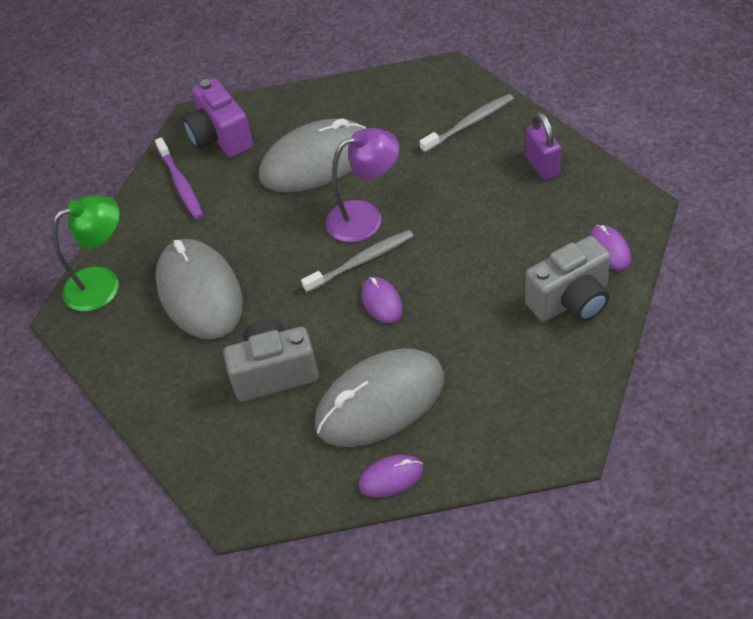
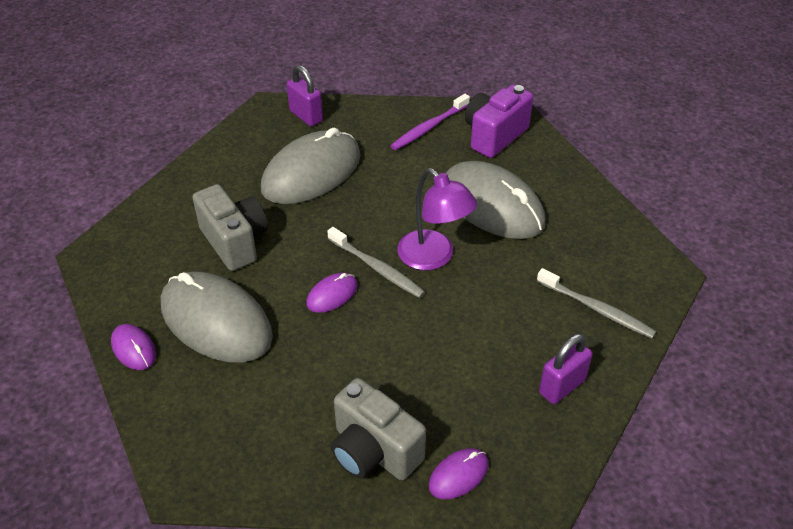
camera: 65 degrees right, 5 degrees down
green lamp [52,195,120,312] -> purple padlock [287,65,323,126]

